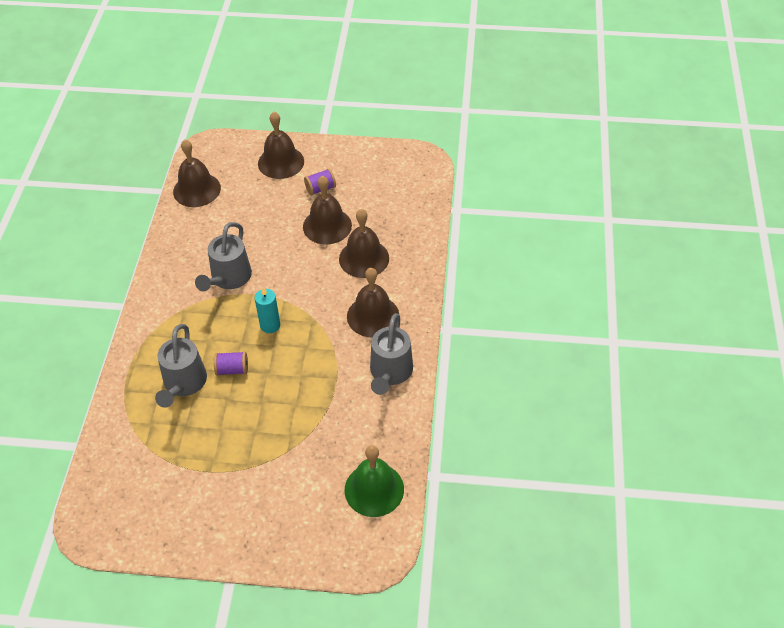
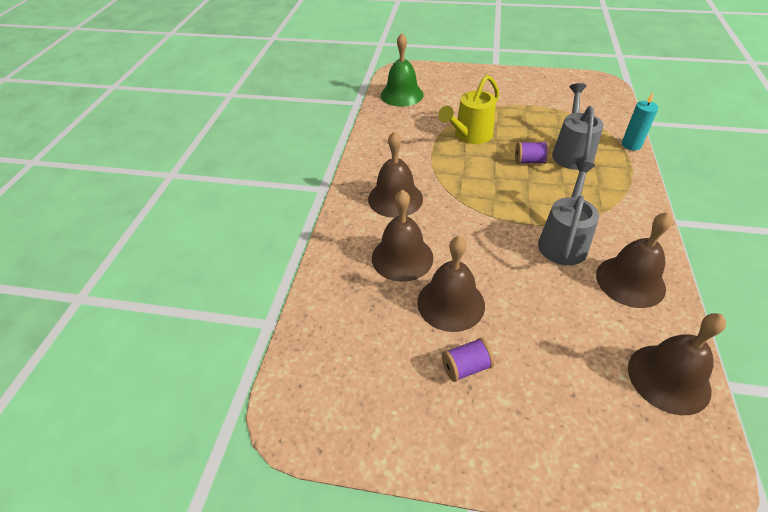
camera: 175 degrees left, 5 degrees down
turquoise candle [255,287,280,333] -> turquoise candle moved to [622,93,658,151]
brown bell [258,112,304,179] -> brown bell moved to [596,212,672,308]
grey watering can [370,313,413,395] -> none
none -> yellow watering can [438,75,499,144]

